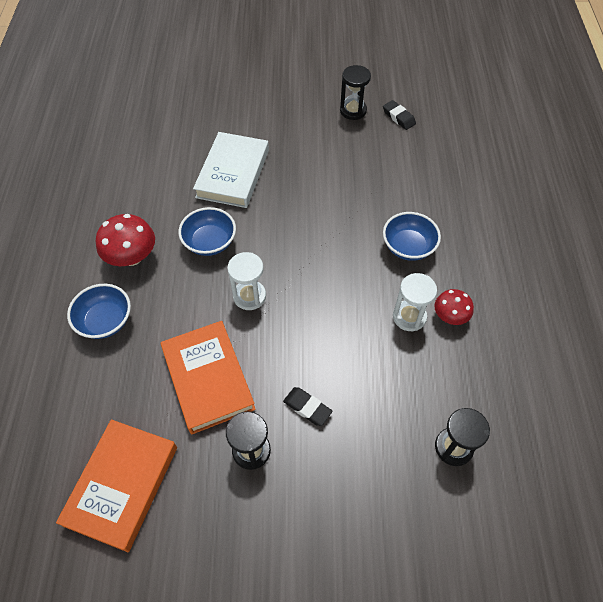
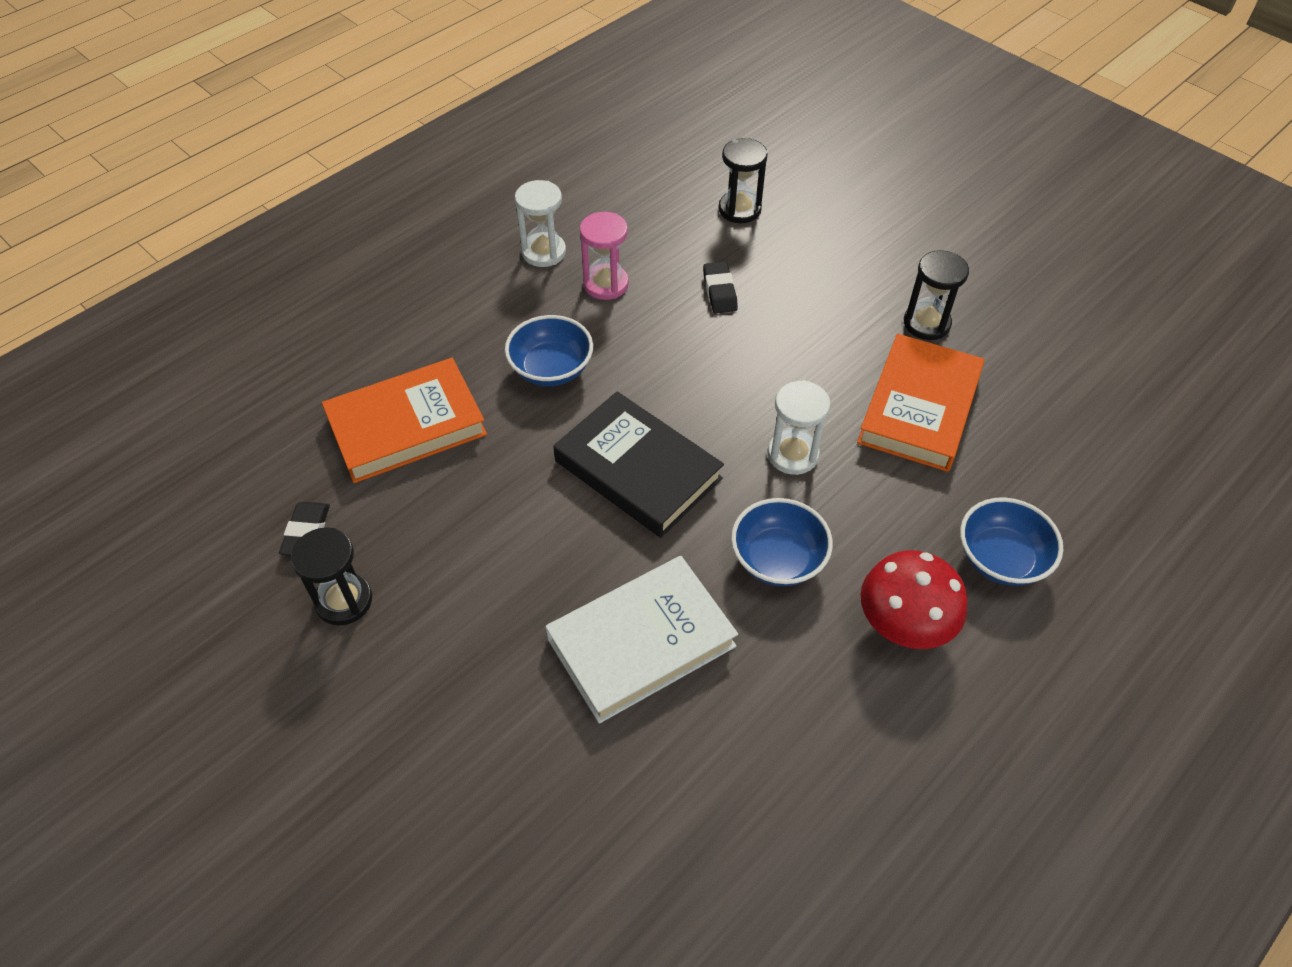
camera: 135 degrees left, 5 degrees down
orange book [56,420,177,552] -> orange book moved to [322,358,487,483]
black eraser [283,387,333,426] -> black eraser moved to [703,262,738,313]
white hourglass [393,273,437,331] -> white hourglass moved to [515,180,566,267]
red mushroom [434,289,474,325] -> pink hourglass [580,212,629,300]
none -> black book [553,391,724,538]

